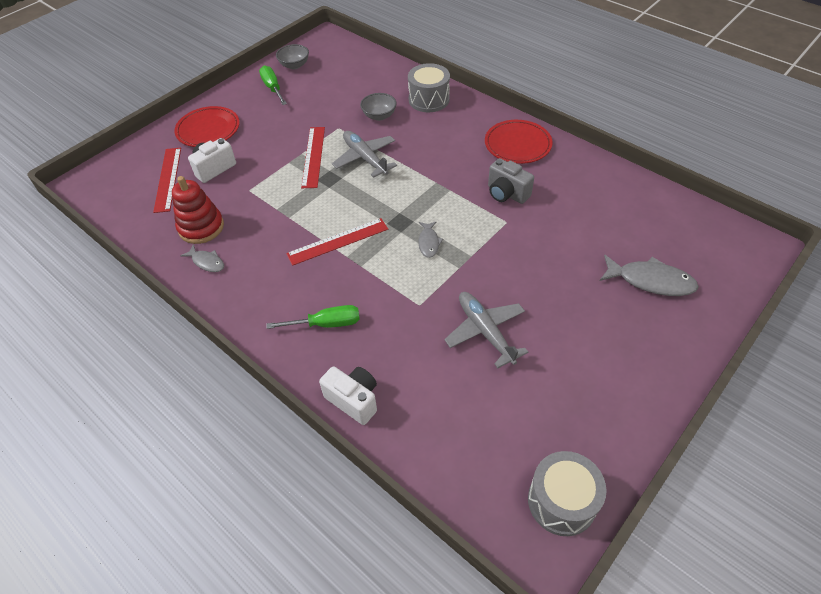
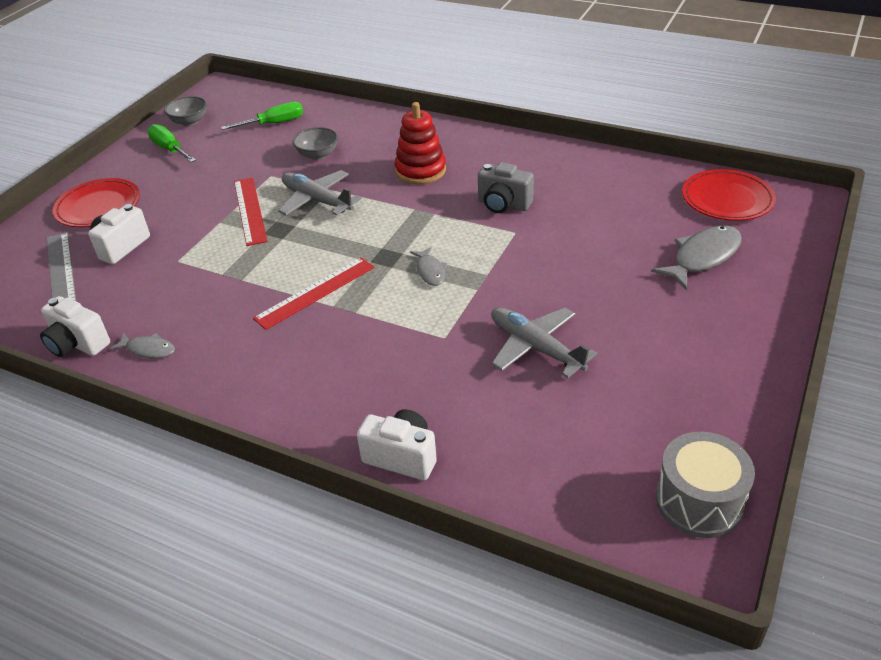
camera: 15 degrees left, 10 degrees down
red ruler [153,148,181,213] -> grey ruler [47,232,76,301]
red stacking toy [172,176,224,244] -> red stacking toy moved to [395,102,446,184]
green screwdriver [266,305,360,329] -> green screwdriver moved to [221,102,303,130]
grey drum [408,63,450,112] -> none
red plate [485,120,553,164] -> red plate moved to [682,169,776,221]
grey fish [600,255,699,296] -> grey fish turned 45 degrees counterclockwise [651,225,742,290]
none -> white camera [40,296,110,357]

